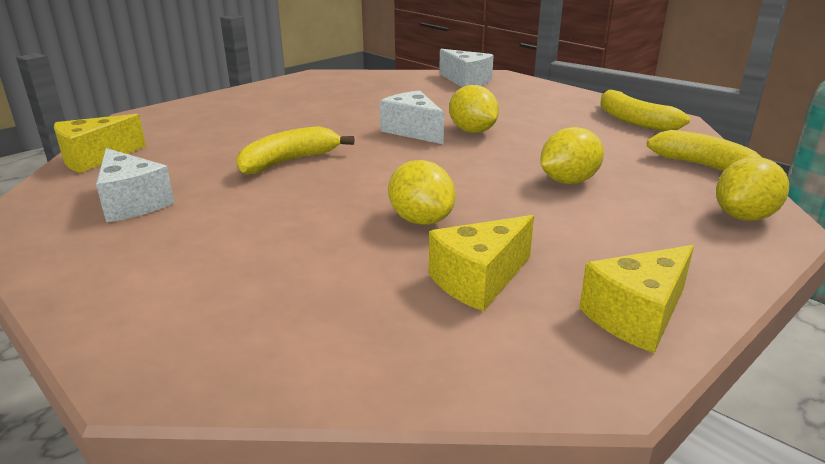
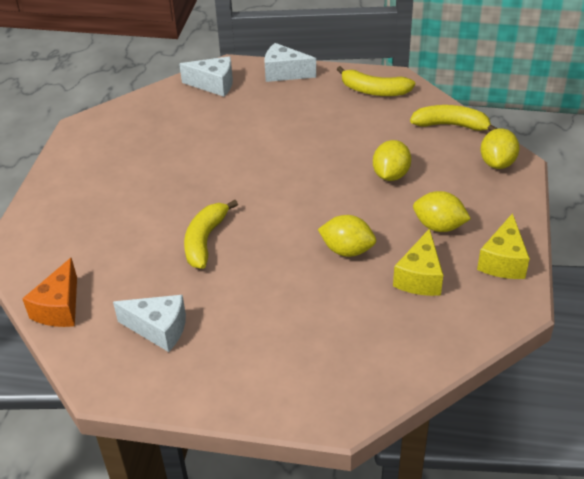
camera: 35 degrees left, 15 degrees up
yellow cheese [54,114,146,173] -> orange cheese [22,258,77,327]
white cheese [380,90,444,144] -> white cheese moved to [264,43,316,82]
yellow lemon [449,85,499,133] -> yellow lemon moved to [413,191,471,232]

